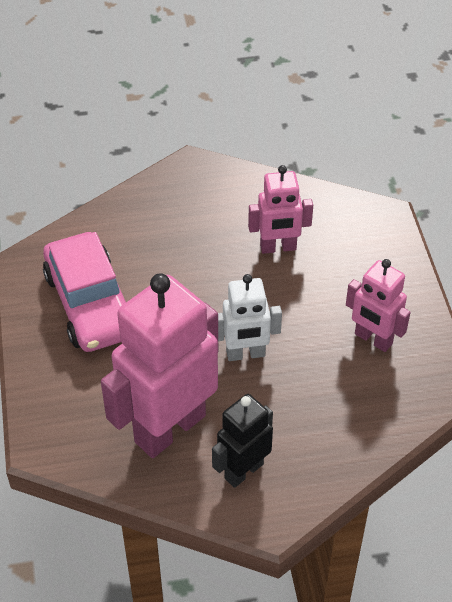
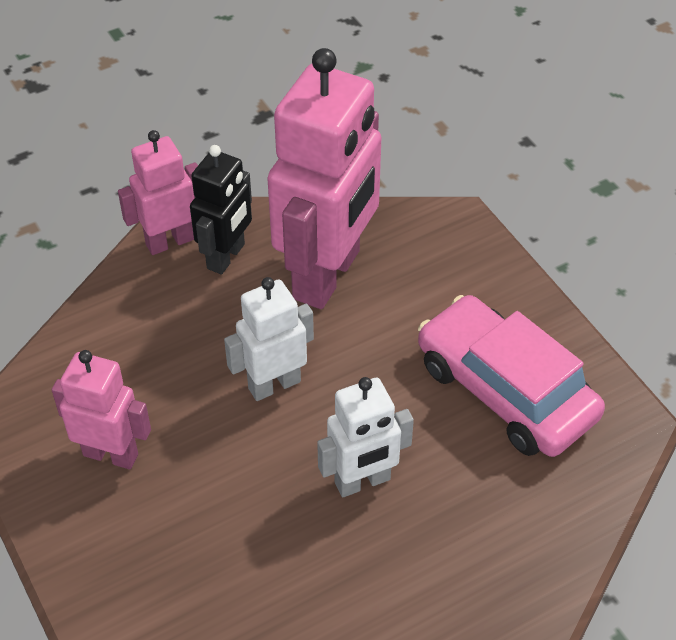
camera: 160 degrees right, 0 degrees up
pink robot [248,165,313,254] -> pink robot moved to [118,130,198,255]
none -> white robot [317,377,414,497]

